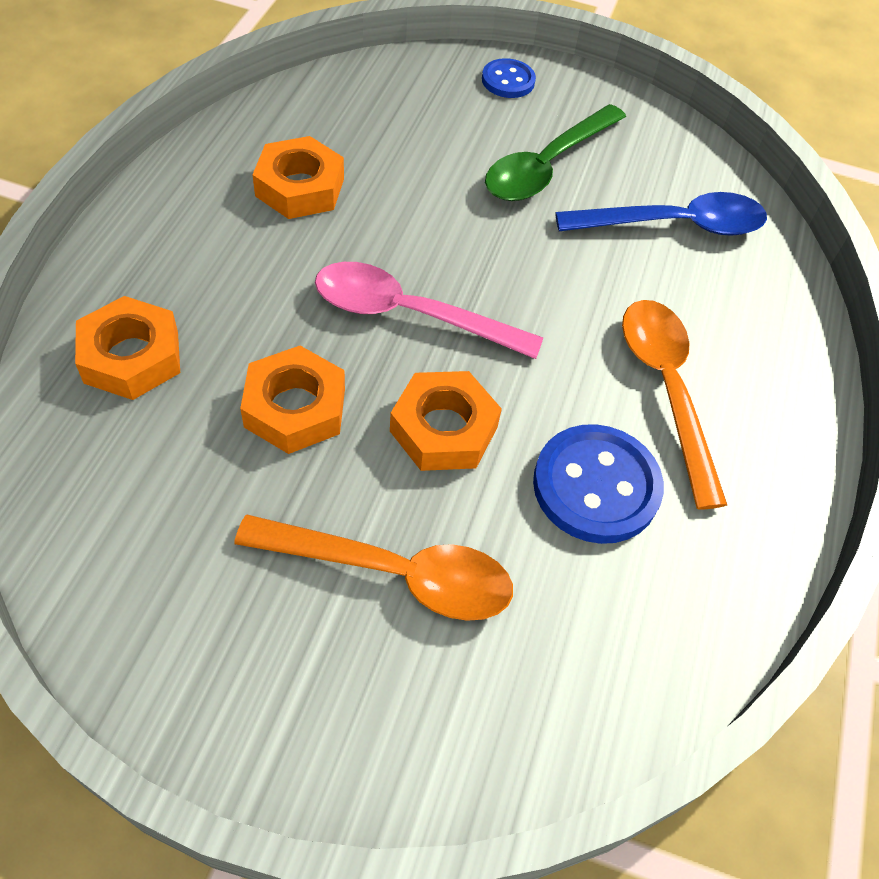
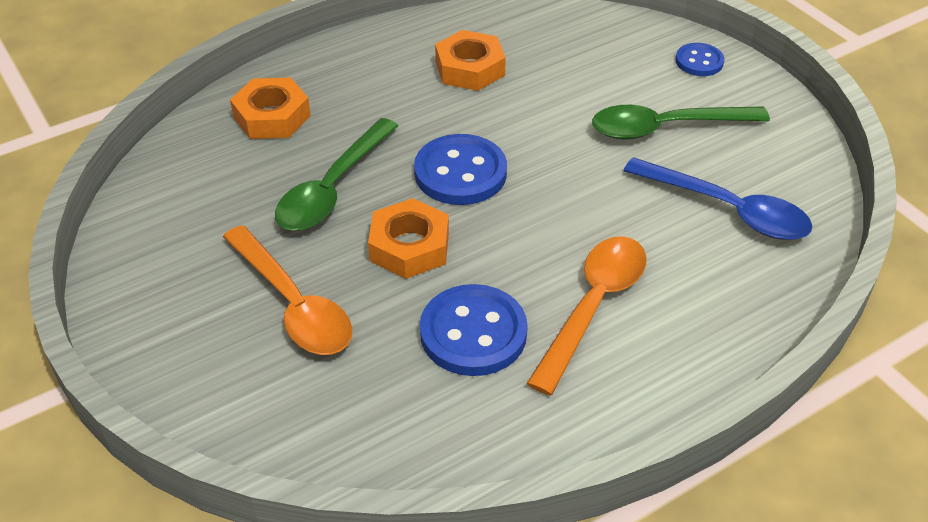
camera: 45 degrees right, 10 degrees down
orange nut [240,346,345,454] -> green spoon [275,118,398,231]
pink spoon [315,262,543,359] -> blue button [414,134,507,205]

